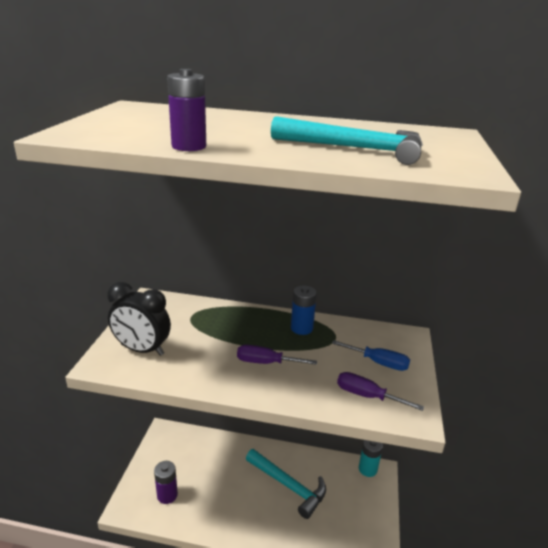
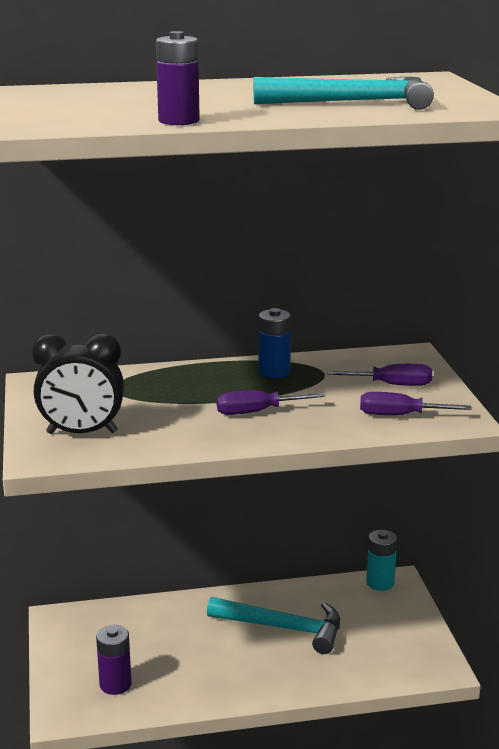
camera: 20 degrees left, 5 degrees down
blue screwdriver [332,340,410,371] -> purple screwdriver [327,364,432,386]

